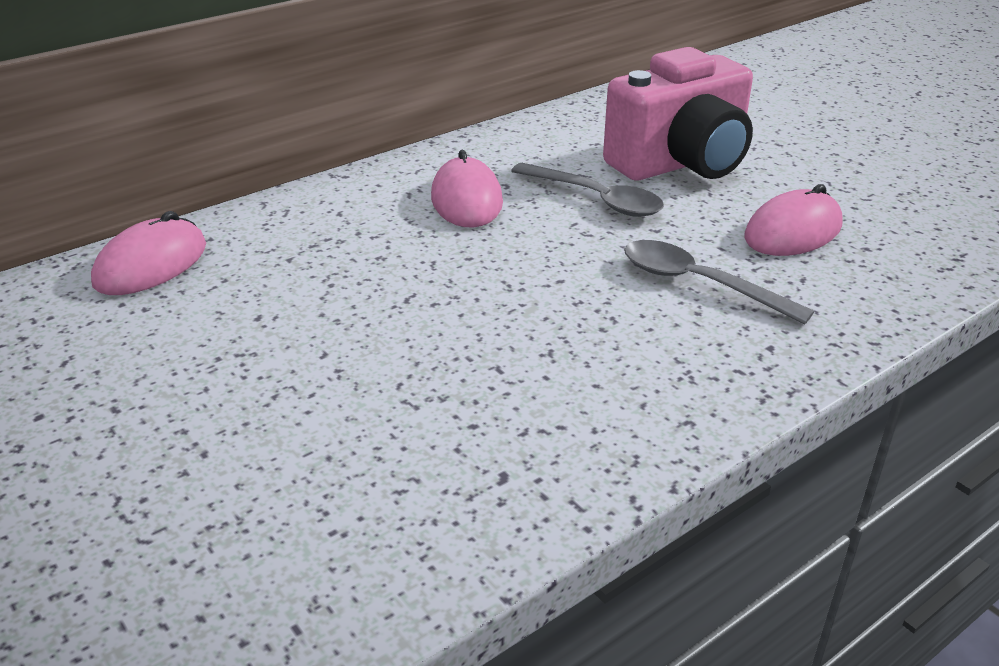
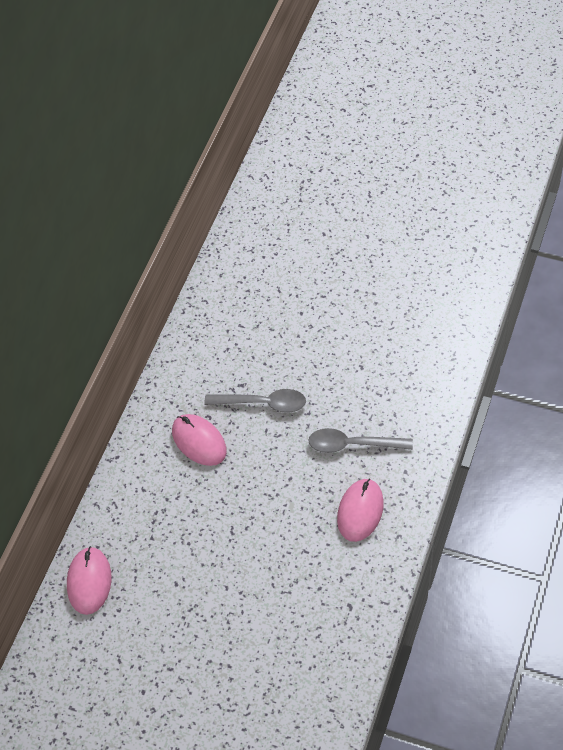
camera: 30 degrees left, 20 degrees up
pink camera [603,47,753,181] -> none
pink mouse [744,184,843,256] -> pink mouse moved to [337,478,384,542]

